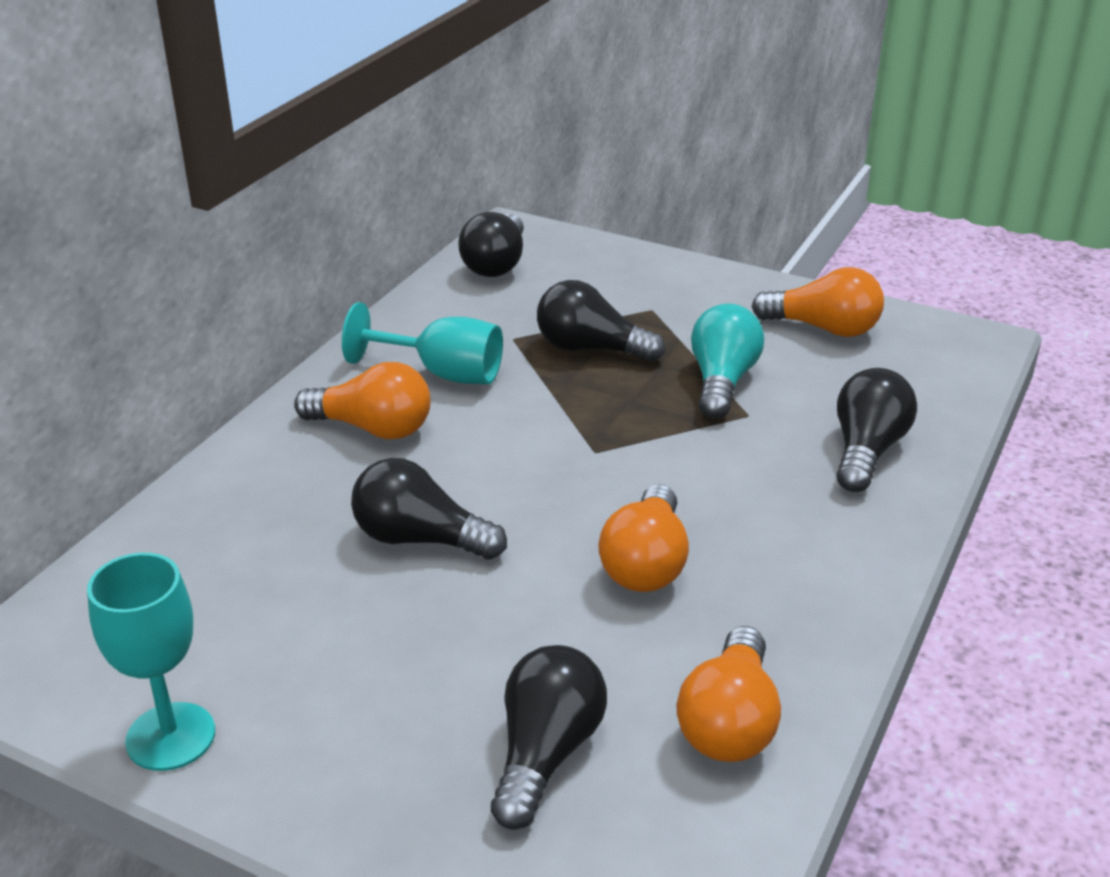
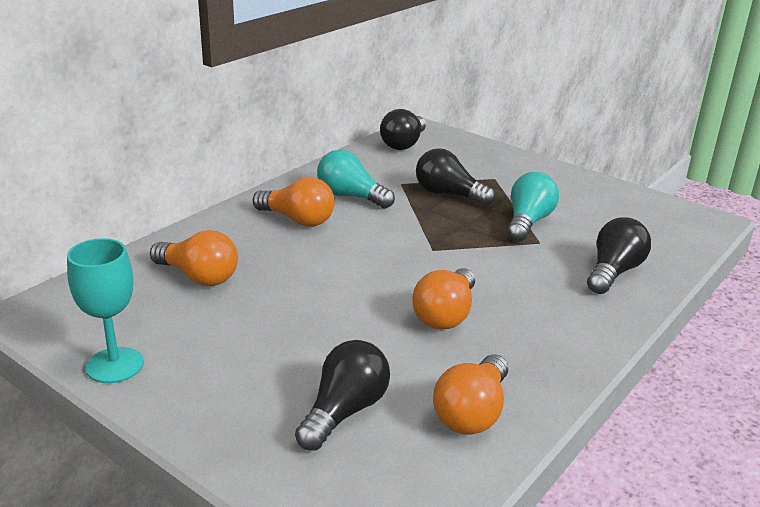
camera: 10 degrees right, 5 degrees down
turquoise goblet [342,302,503,384] -> turquoise light bulb [317,150,395,209]
black light bulb [351,458,507,560] -> none
orange light bulb [751,267,884,337] -> orange light bulb moved to [150,230,238,286]

